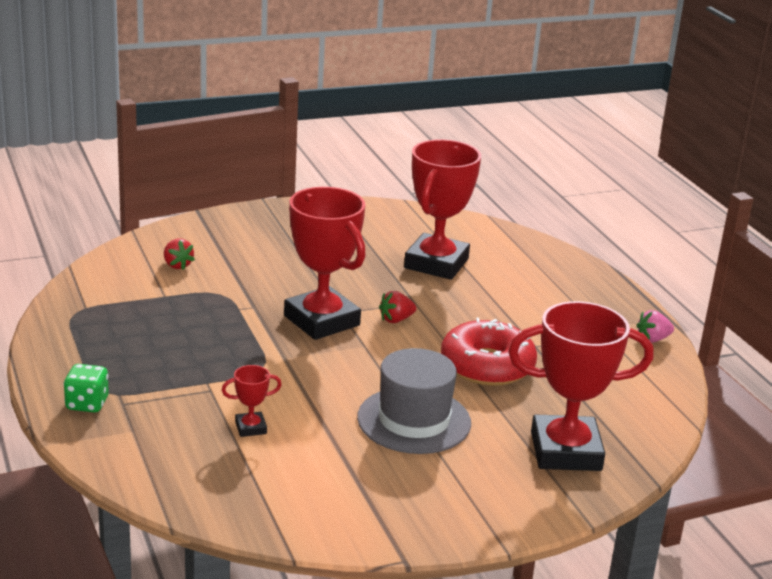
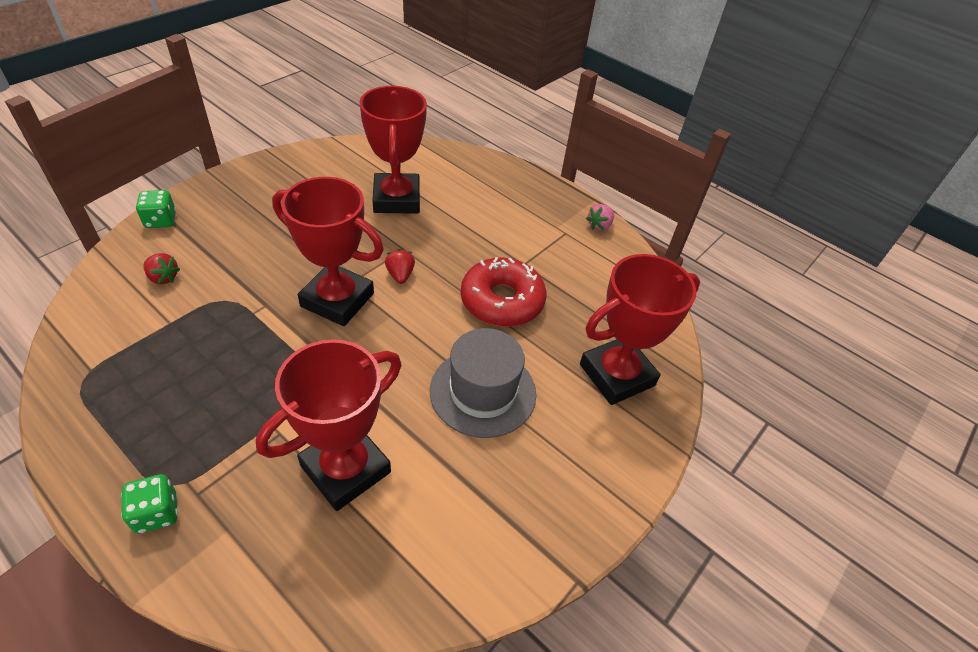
camera: 30 degrees left, 20 degrees up
red trophy [222,365,282,437] -> red trophy [256,339,401,511], size x2.35
red strawberry [379,291,416,323] -> red strawberry turned 135 degrees clockwise [385,249,415,284]
none -> green dice [136,190,176,228]

